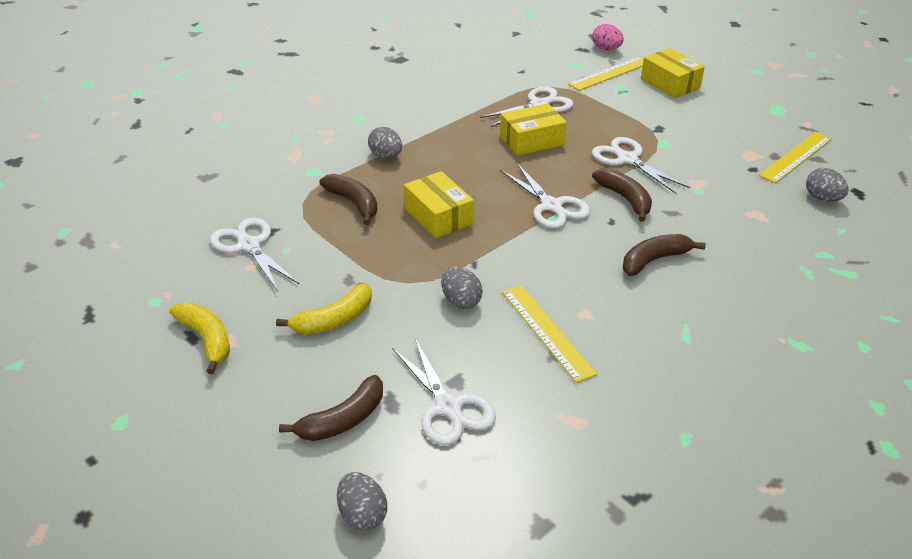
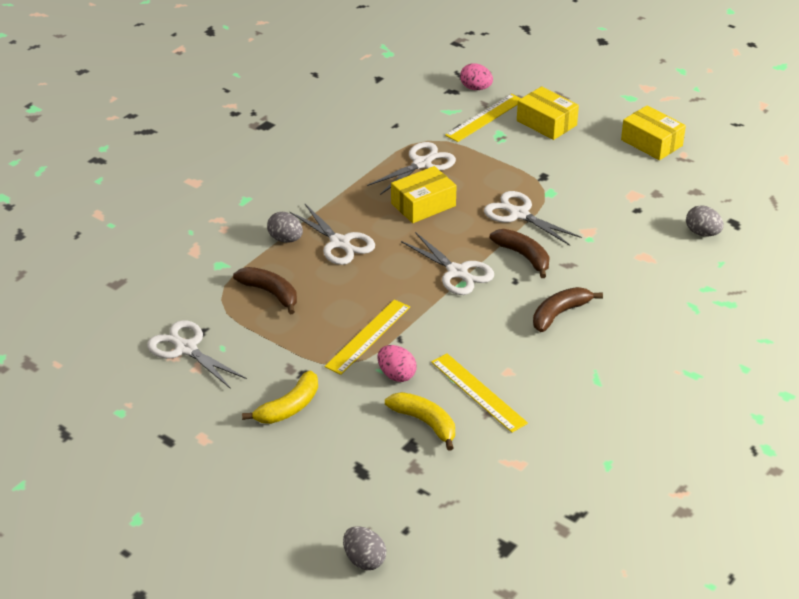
camera: 10 degrees left, 0 degrees up
yellow banana [169,303,230,374] -> yellow banana moved to [385,392,455,451]
brown banana [279,375,383,441] -> none
white scissors [392,339,496,445] -> white scissors moved to [290,204,375,265]
yellow box [404,171,474,238] -> yellow box moved to [621,105,686,160]
grey egg [441,267,483,309] -> pink egg [378,345,417,382]
yellow ruler [759,132,832,183] -> yellow ruler moved to [324,299,410,375]

